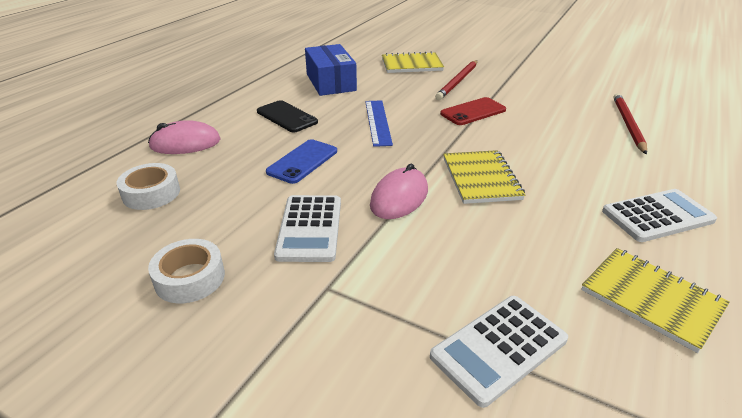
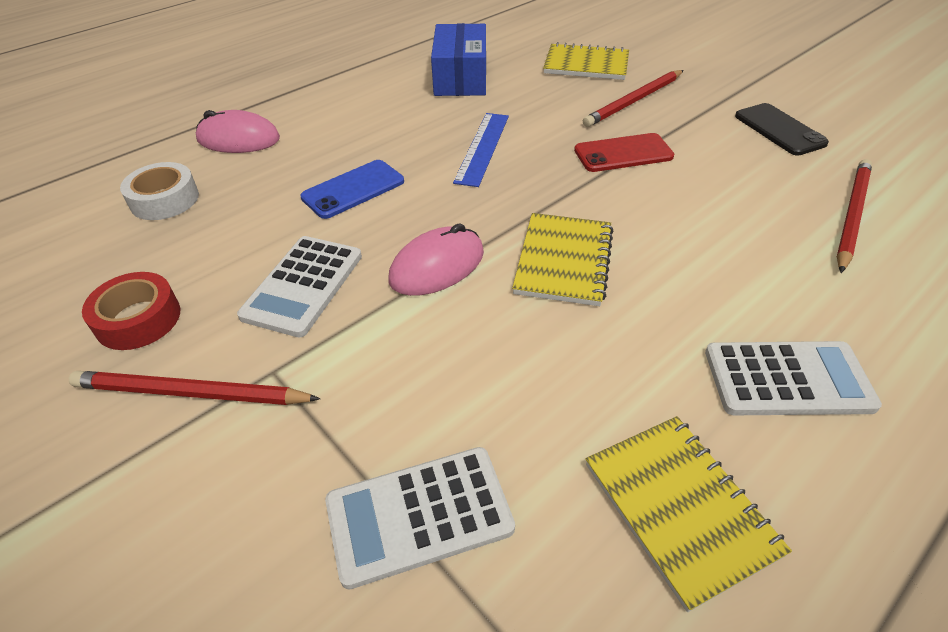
camera: 20 degrees right, 10 degrees up
white tape [148,239,225,304] -> red tape [82,272,180,350]
black phone [257,100,318,133] -> black phone moved to [735,103,829,156]
none -> red pencil [69,371,321,405]

